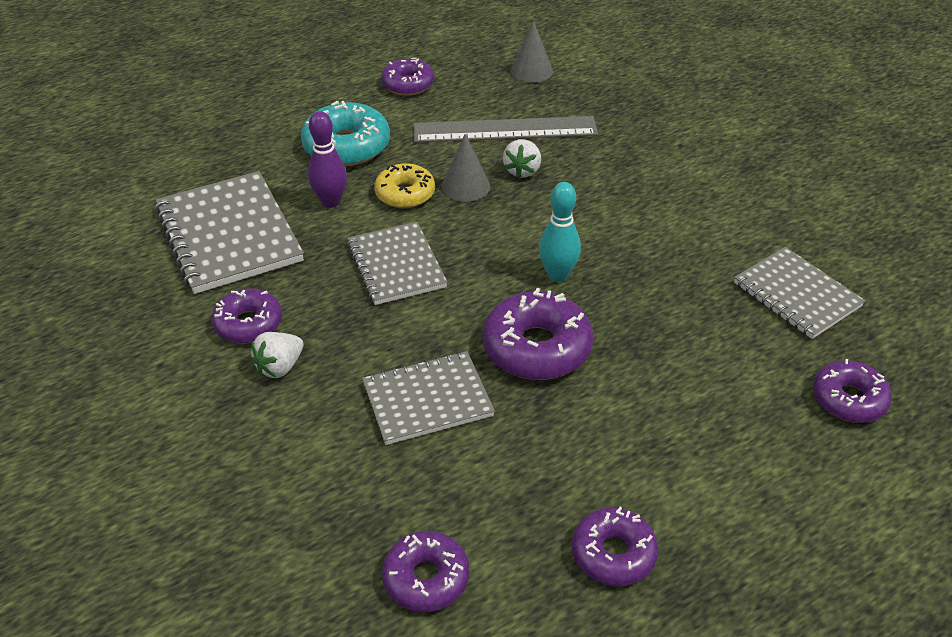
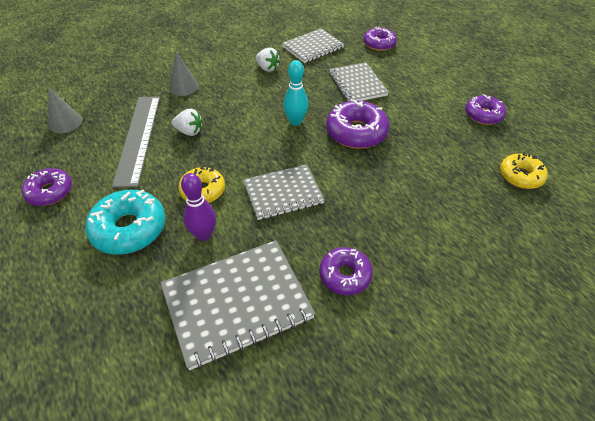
camera: 90 degrees left, 5 degrees up
white strawberry [251,332,303,378] -> white strawberry moved to [256,48,280,72]
grey notebook [362,351,495,445] -> grey notebook moved to [329,62,389,101]
purple donut [382,531,469,612] -> yellow donut [500,152,548,189]
grey cone [442,134,490,202] -> grey cone moved to [169,52,199,96]

